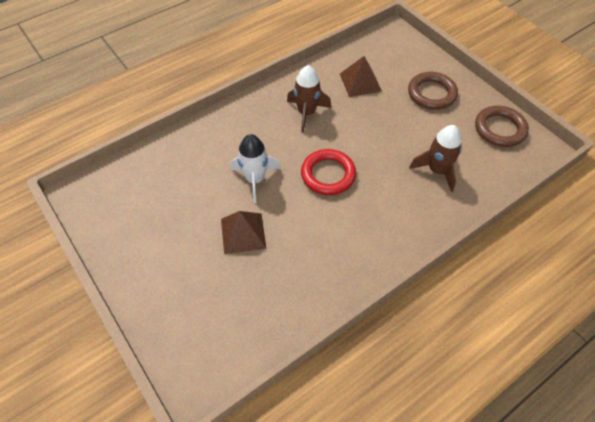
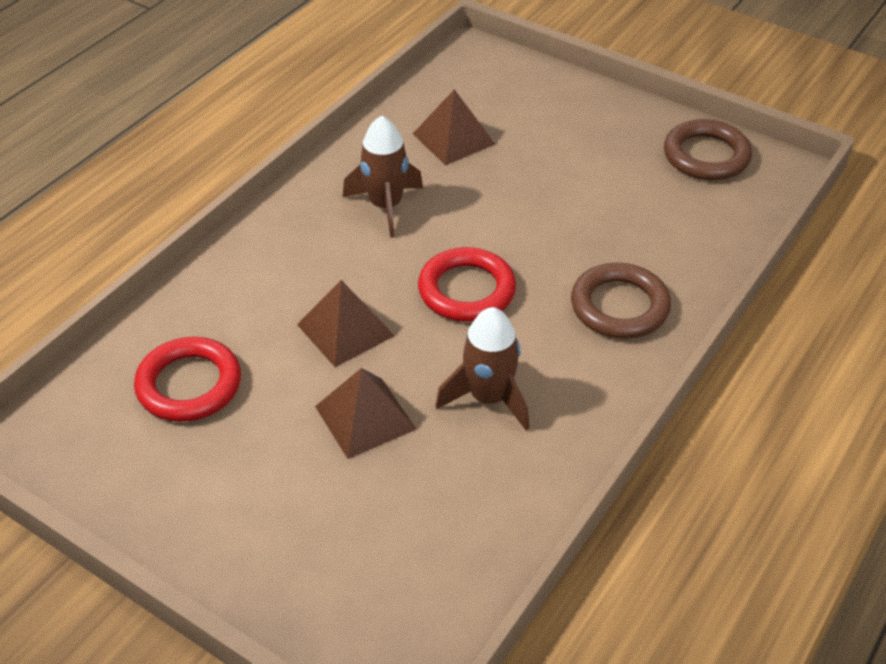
camera: 20 degrees left, 10 degrees down
white rocket [231,134,280,203] -> brown pyramid [297,280,395,367]
brown ring [408,72,458,110] -> brown ring moved to [571,263,671,339]
brown rocket [409,125,462,192] -> brown rocket moved to [435,307,529,431]
none -> red ring [134,337,241,422]

